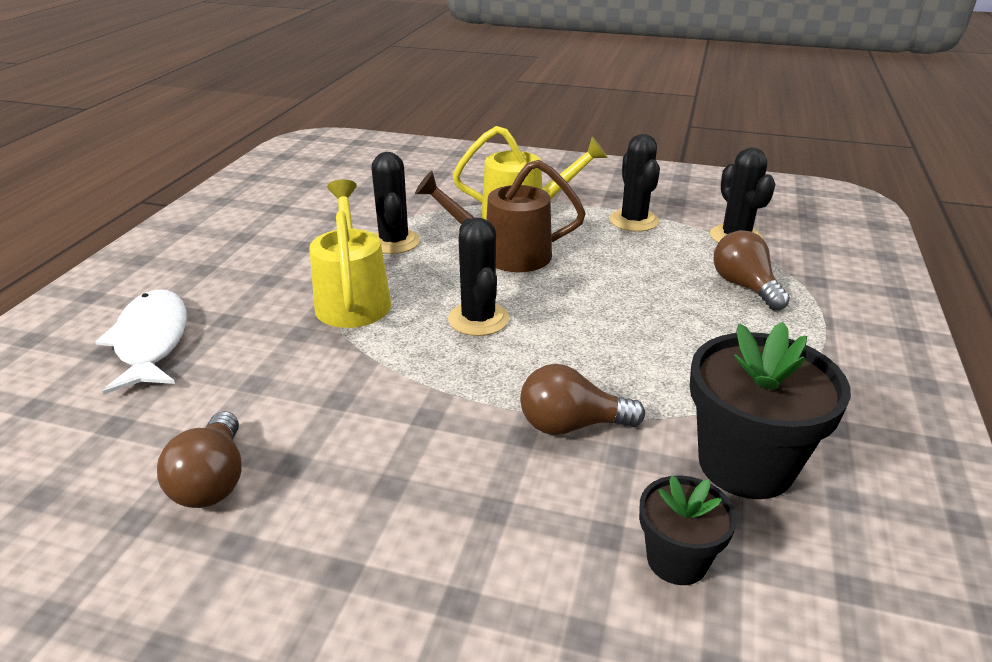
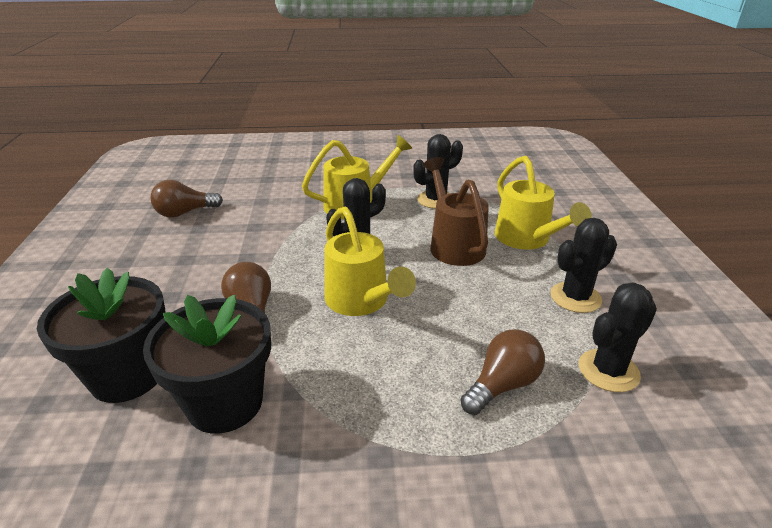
camera: 70 degrees right, 0 degrees up
white fish [95,289,187,394] -> none
black flower pot [639,475,737,585] -> black flower pot [37,268,166,403], size x1.78
none -> yellow watering can [325,206,416,316]

